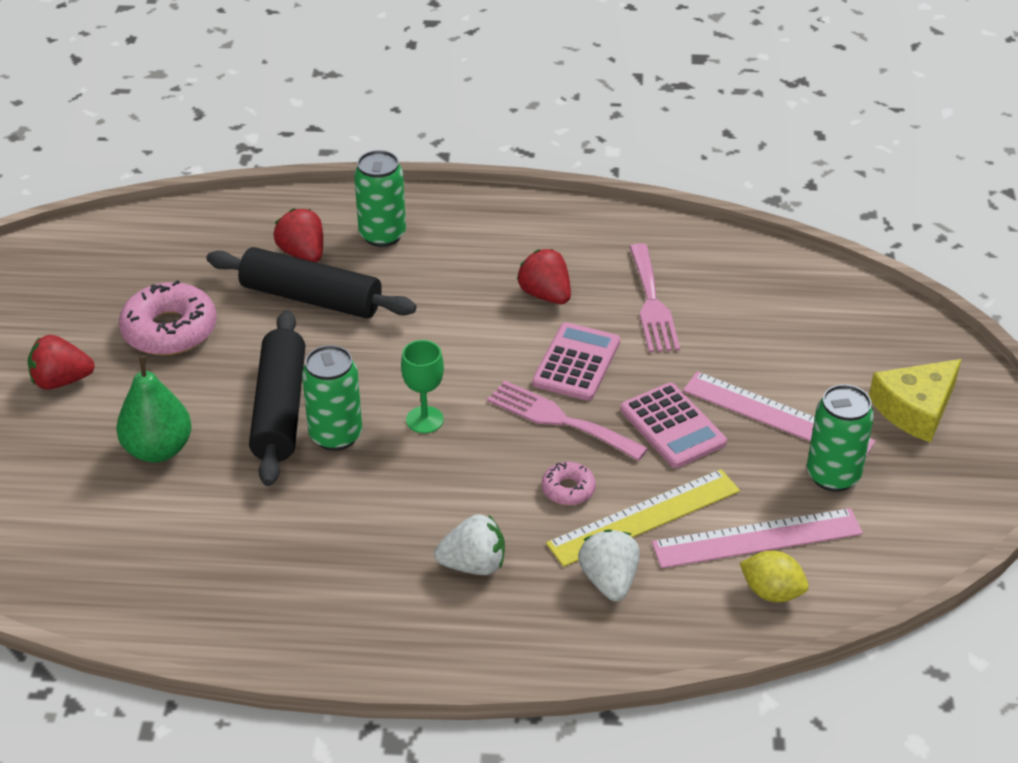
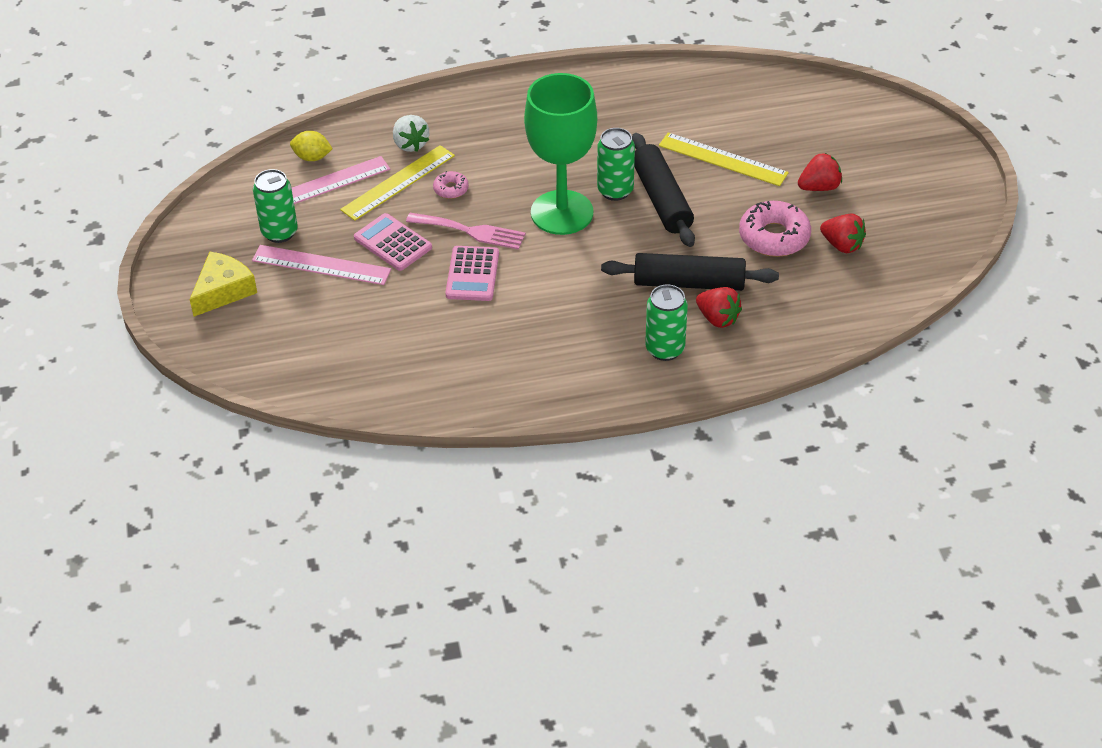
camera: 165 degrees right, 5 degrees up
green pear [116,356,192,462] -> yellow ruler [659,132,789,186]
green goblet [401,340,444,433] -> green goblet [524,73,597,235], size x2.41
white strawberry [434,514,505,575] -> none
red strawberry [517,249,571,304] -> red strawberry moved to [820,214,866,253]
pink fork [629,243,680,353] -> none

